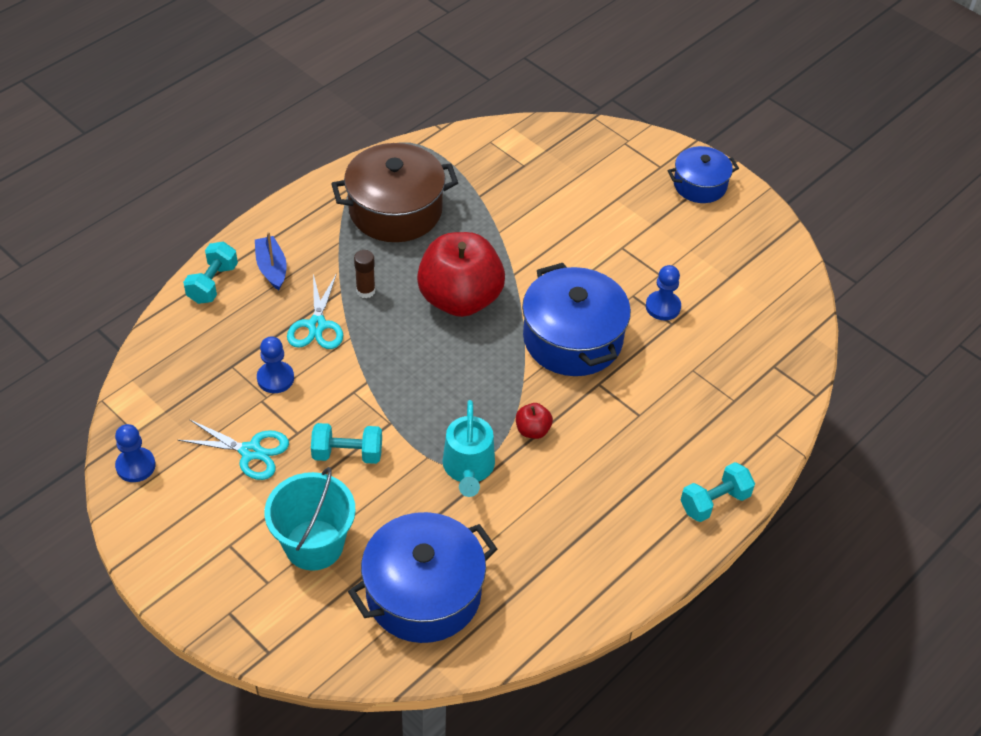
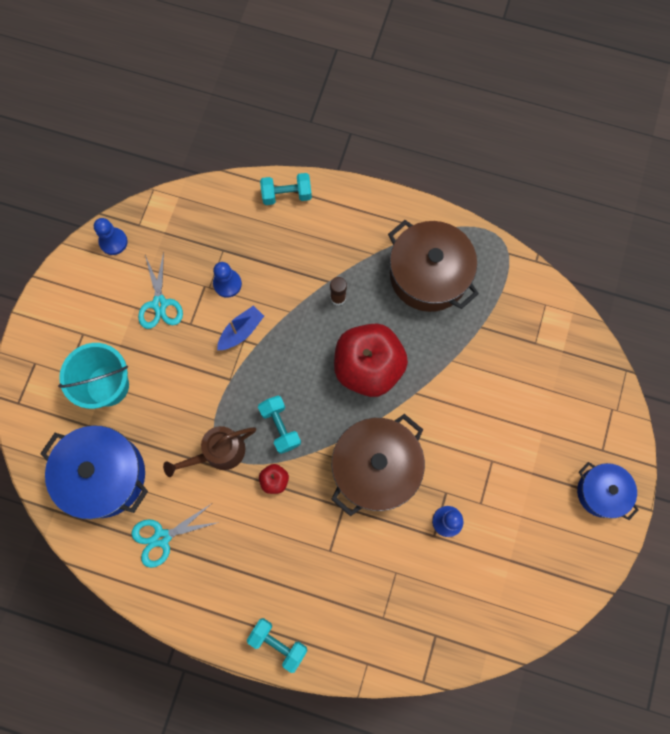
camera: 65 degrees right, 25 degrees up
blue boat [255,232,287,290] -> blue boat moved to [217,305,264,350]
turquoise scissors [287,273,343,349] -> turquoise scissors moved to [131,504,219,568]
turquoise dumbbell [311,423,382,464] -> turquoise dumbbell moved to [258,396,301,454]
turquoise watering can [443,400,495,497] -> brown watering can [163,426,256,477]
blue pot [522,263,631,376] -> brown pot [331,414,425,516]

